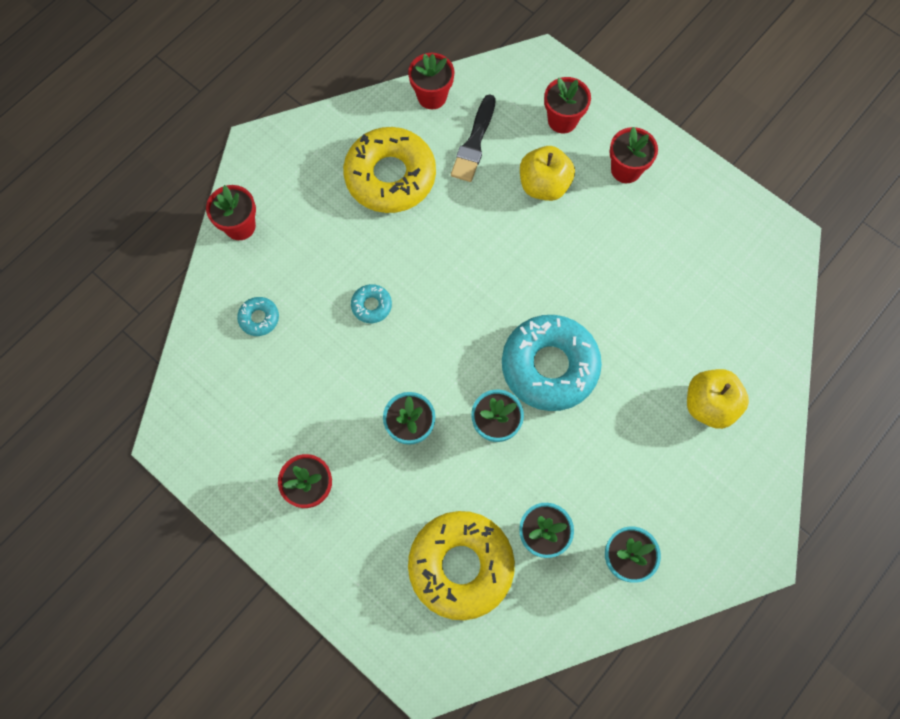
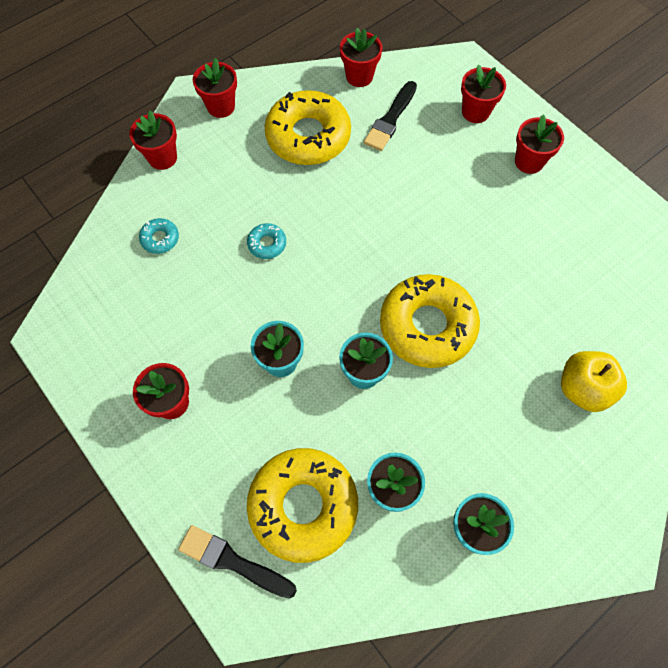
camera: 10 degrees right, 5 degrees down
turquoise donut [502,315,602,411] -> yellow donut [380,274,480,368]
yellow apple [520,146,575,201] -> none
none -> black brush [178,525,297,599]
none -> red flower pot [193,58,237,118]

